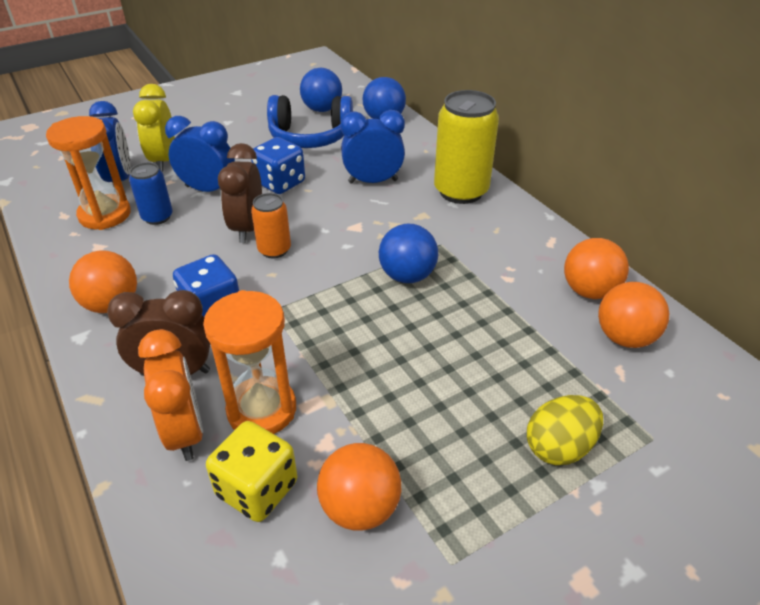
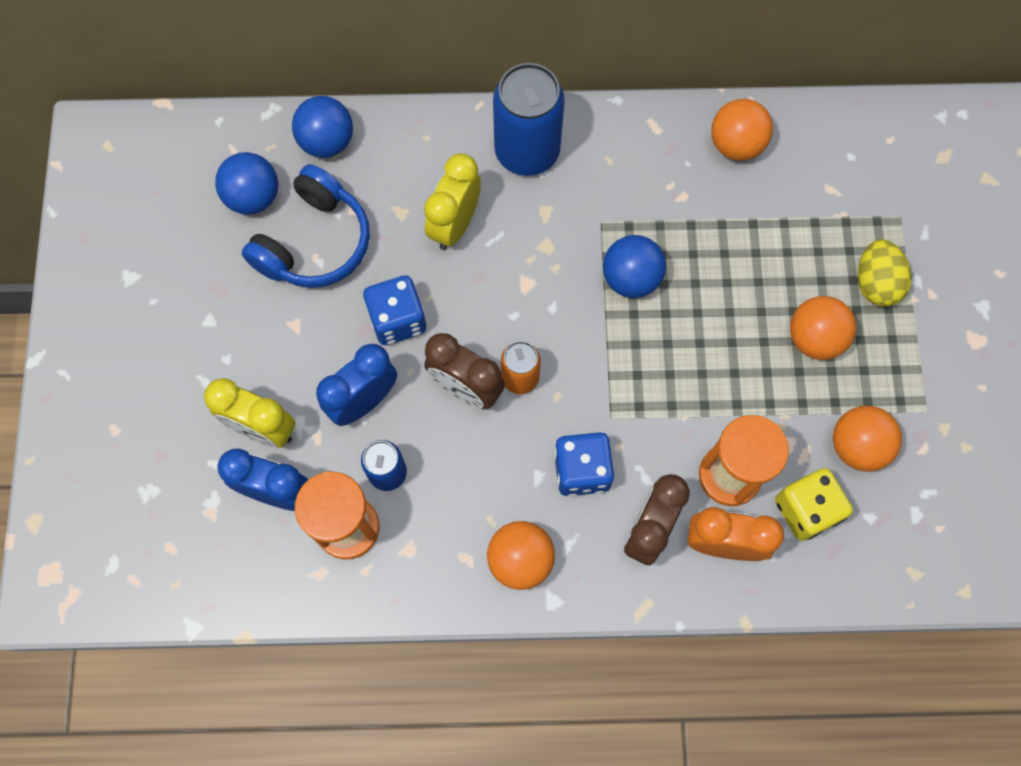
camera: 60 degrees left, 30 degrees up
blue clock [340,110,405,184] -> yellow clock [424,154,481,250]
yellow can [434,90,499,204] -> blue can [493,63,565,176]
orange ball [598,282,669,348] -> orange ball moved to [790,296,856,360]

